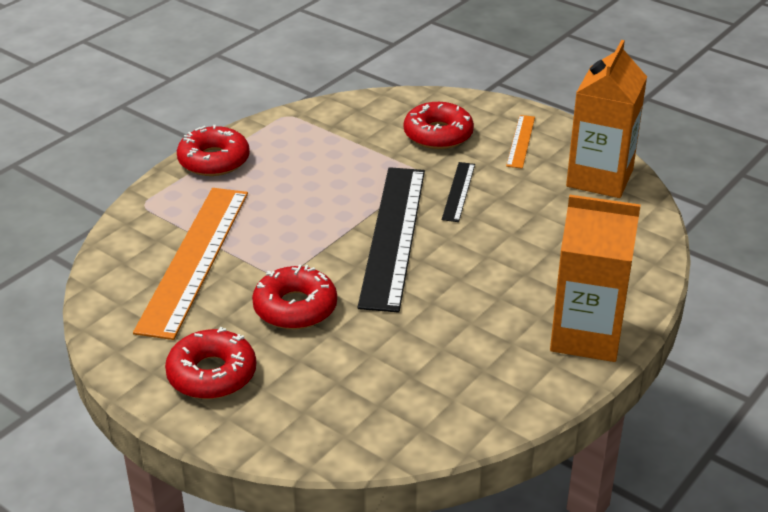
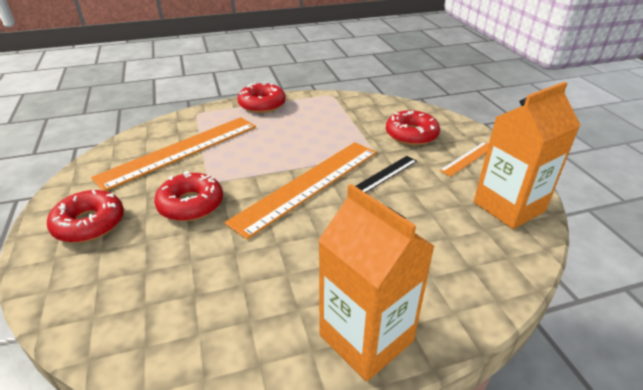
camera: 35 degrees right, 0 degrees up
black ruler [357,167,425,313] -> orange ruler [225,142,377,240]

